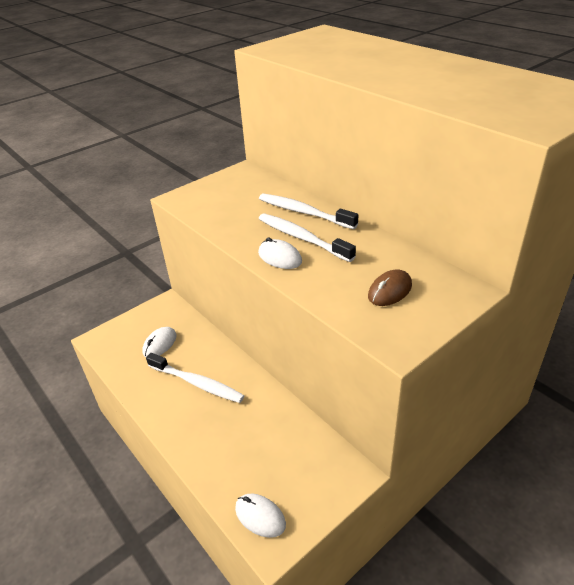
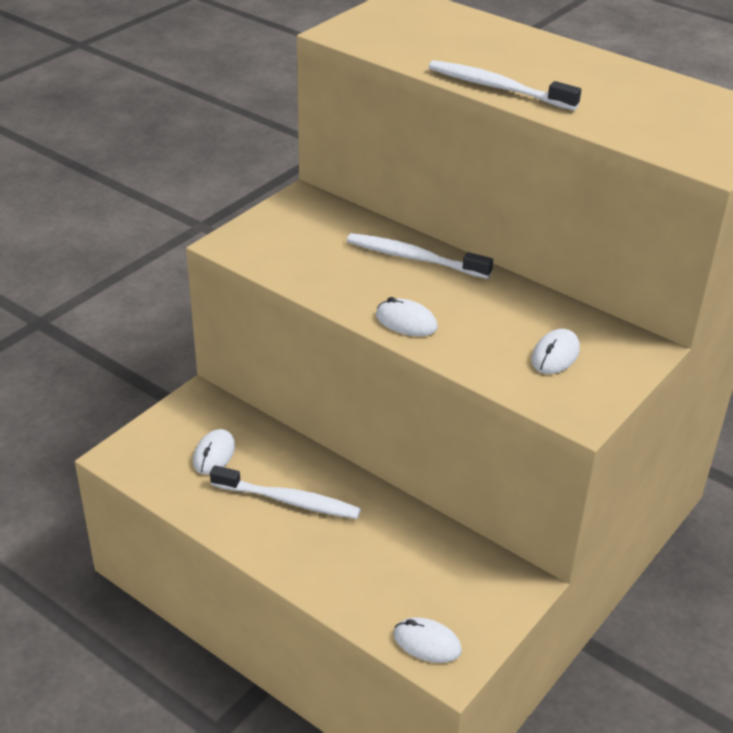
camera: 15 degrees left, 0 degrees up
white toothbrush [259,213,356,262] -> white toothbrush moved to [429,60,581,110]
brown mouse [368,269,412,306] -> white mouse [531,329,580,374]

